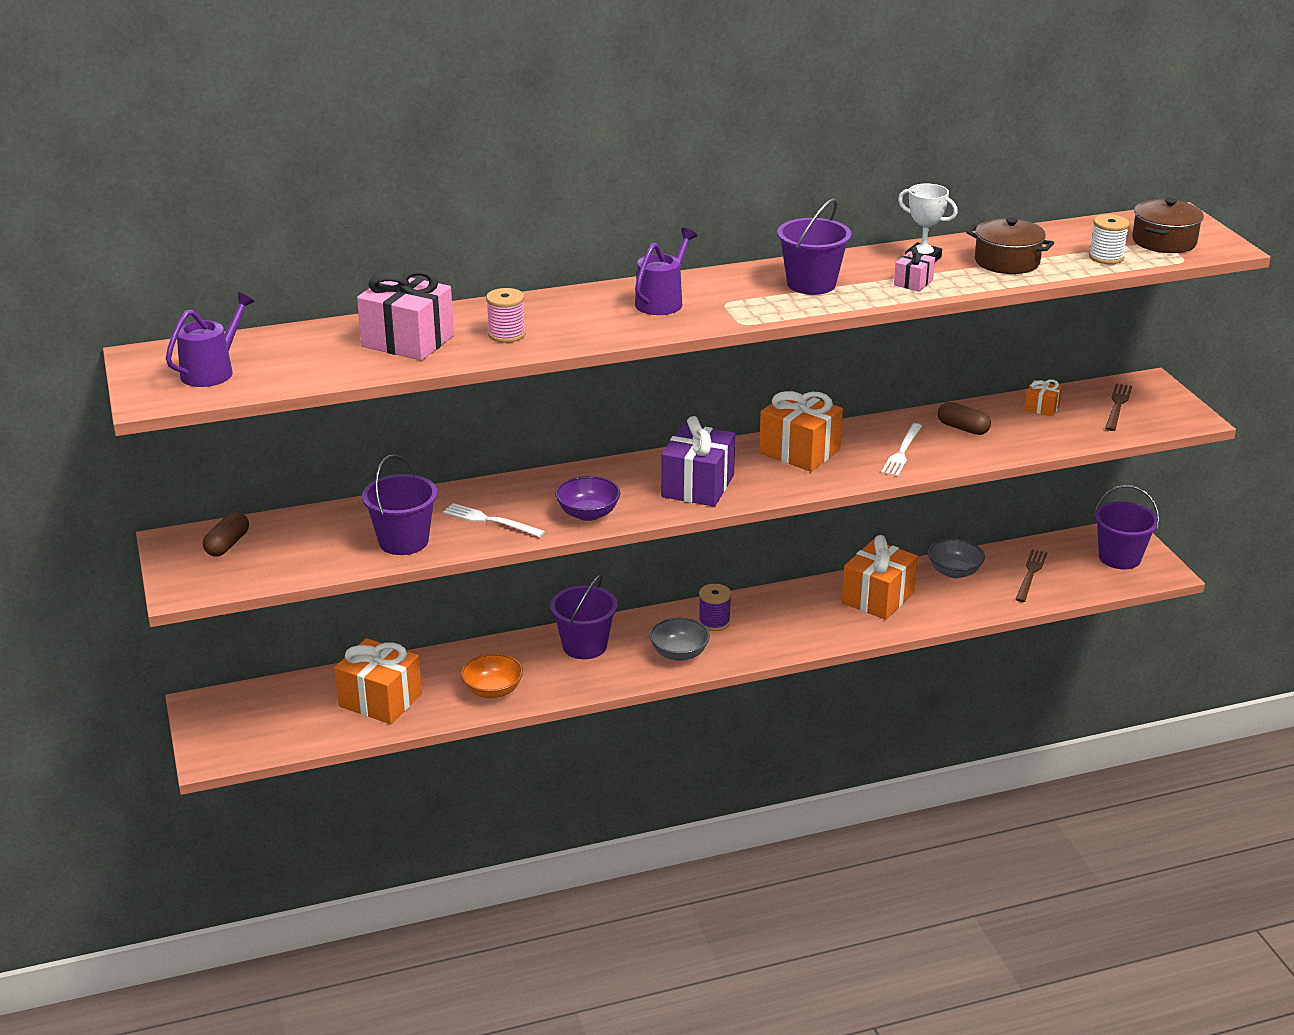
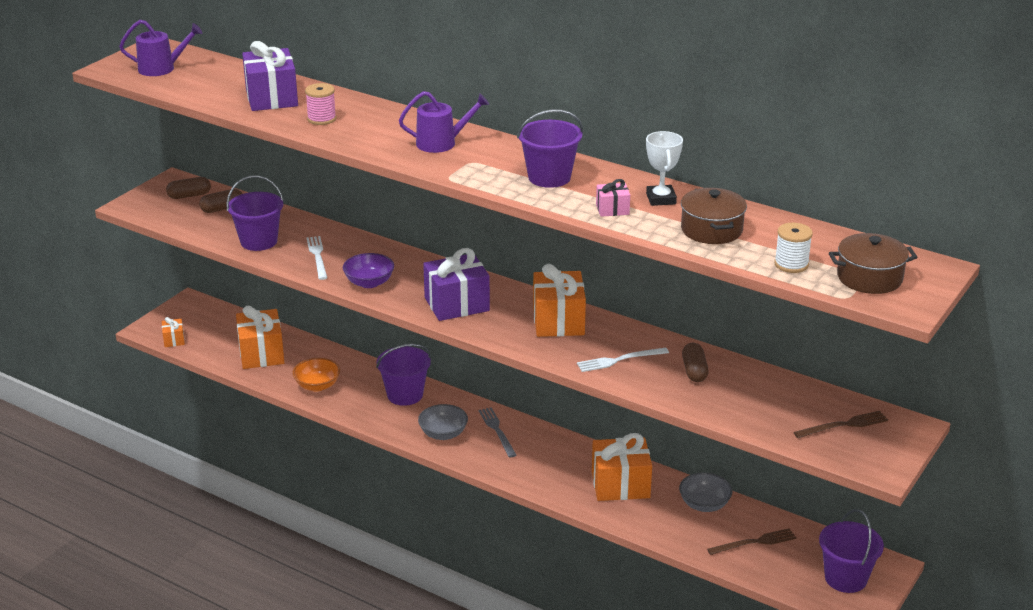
camera: 50 degrees right, 0 degrees up
pink gift [357,269,454,360] -> purple gift [242,41,298,111]
purple spool [699,584,731,631] -> grey fork [479,407,516,458]
orange gift [1024,380,1062,417] -> orange gift moved to [162,317,185,347]
none -> brown capsule [199,189,243,213]

